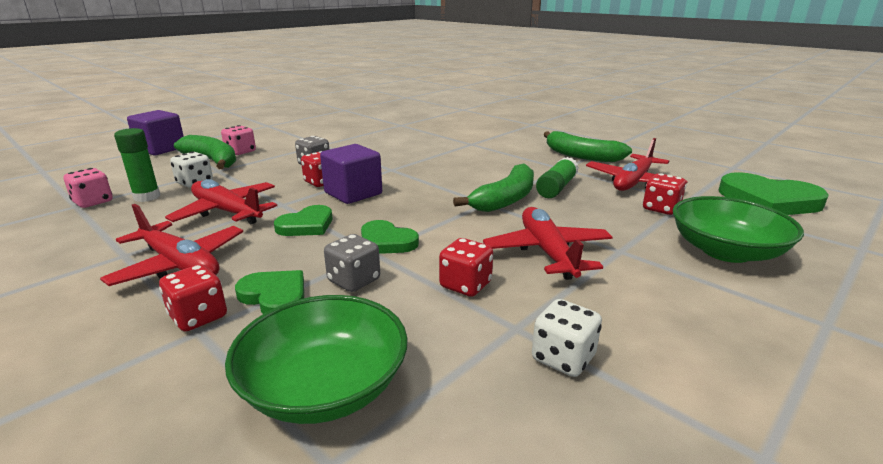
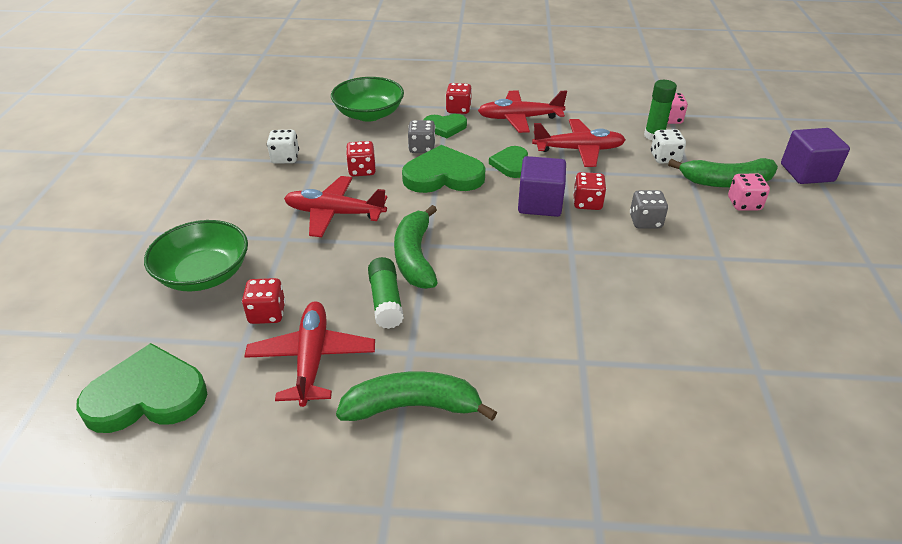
camera: 140 degrees right, 15 degrees up
green heart [361,220,419,254] -> green heart [402,145,486,193], size x1.69
red plane [483,207,613,280] -> red plane turned 150 degrees clockwise [284,176,387,237]

